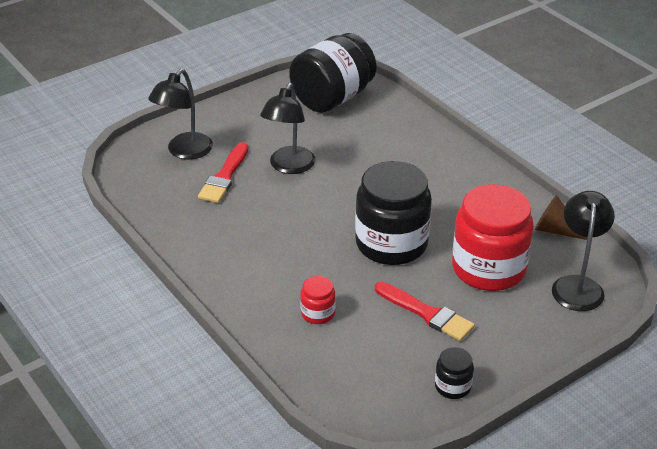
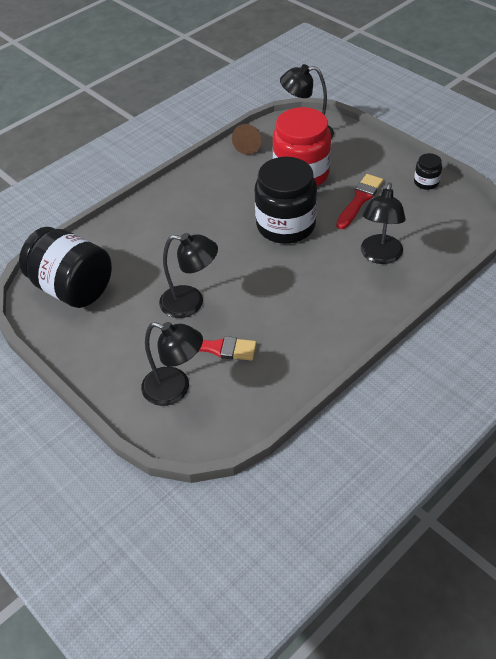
camera: 95 degrees left, 10 degrees up
red jar [300,276,336,324] -> black lamp [361,182,406,264]

